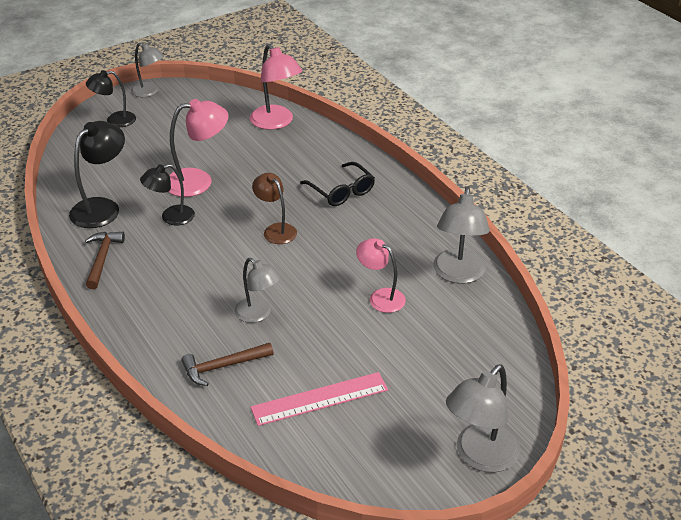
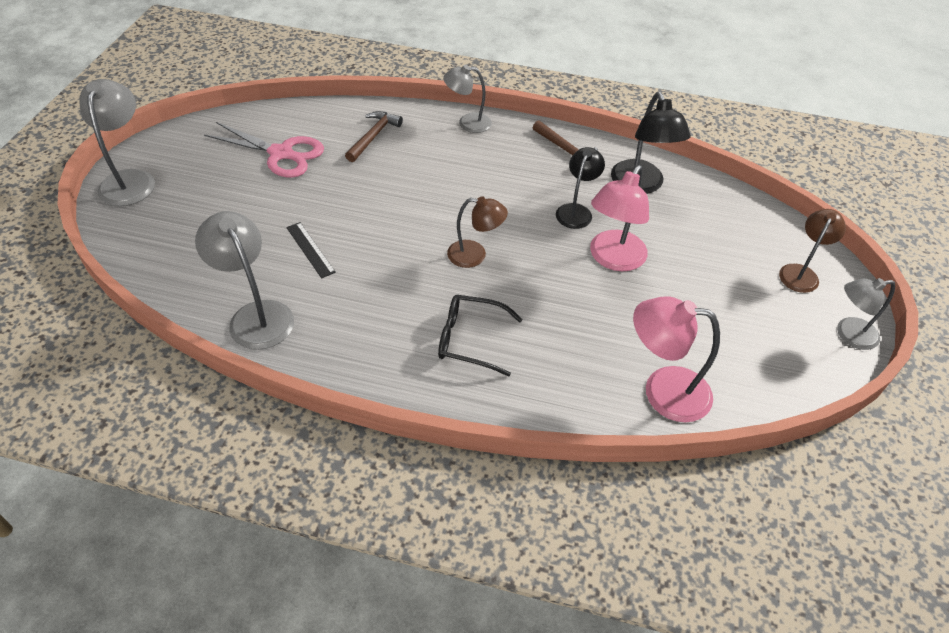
camera: 135 degrees right, 10 degrees up
black lamp [86,70,136,127] -> brown lamp [779,209,846,293]
grey lamp [234,258,281,323] -> grey lamp moved to [443,65,492,133]
pink ruler [251,372,388,426] -> pink scissors [204,122,324,178]
pink lamp [356,238,406,313] -> black ruler [286,222,336,278]

